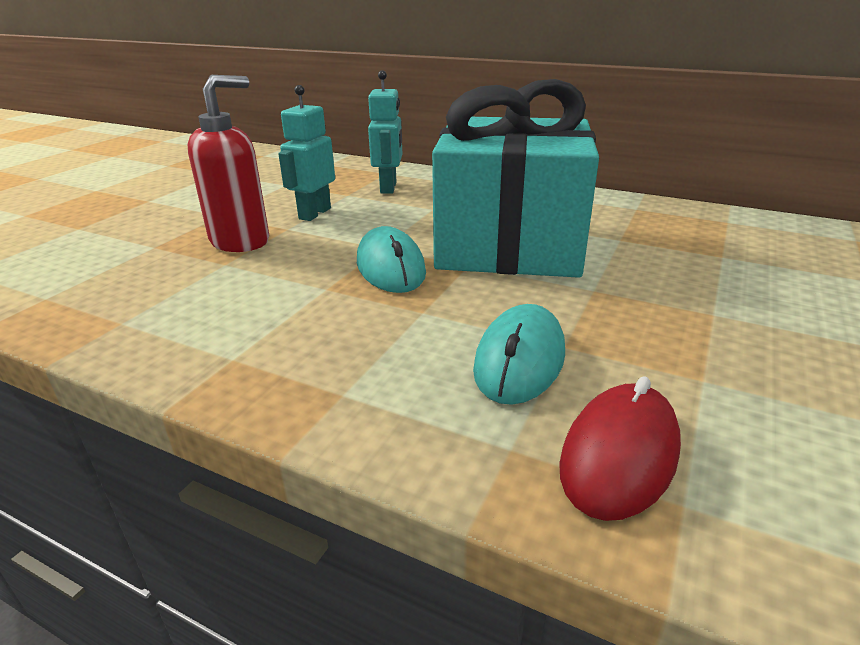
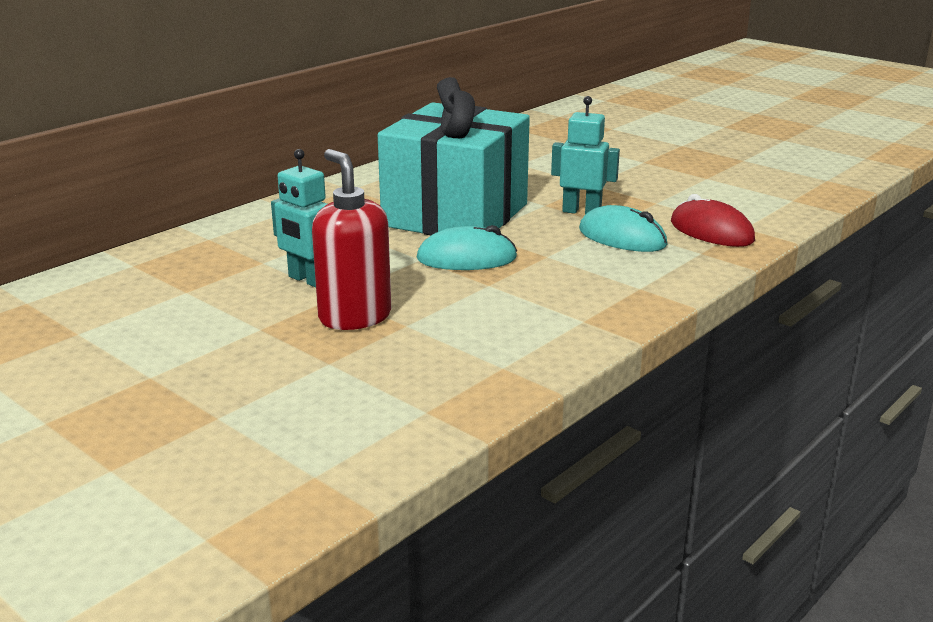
camera: 75 degrees left, 5 degrees down
turquoise robot [368,70,402,194] -> turquoise robot moved to [551,96,620,215]

